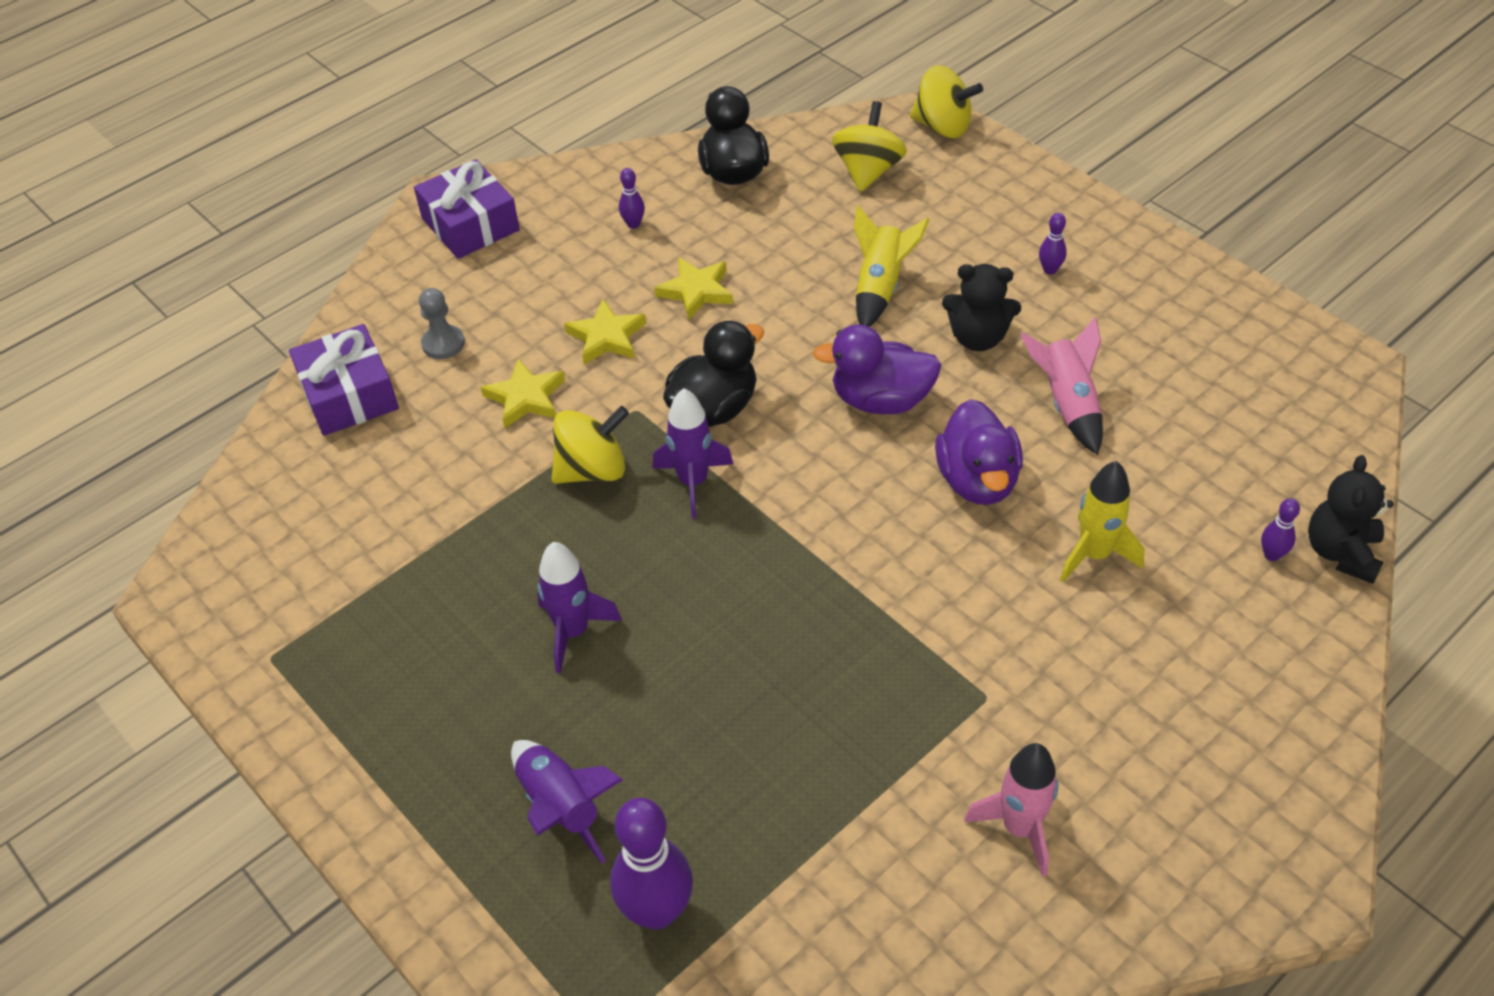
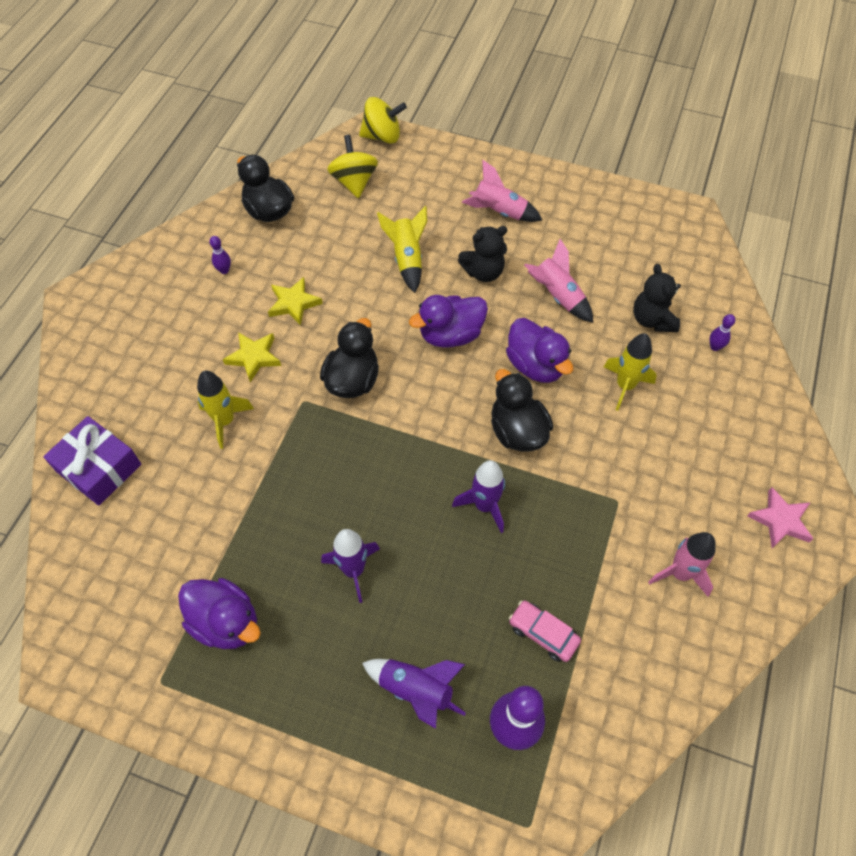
camera: 30 degrees left, 10 degrees up
purple gift [414,159,520,259] -> none
grey pawn [419,288,465,359] -> none
yellow star [481,359,565,428] -> yellow rocket [197,371,254,449]
yellow spinning top [552,406,629,484] -> none
purple rocket [652,388,733,519] -> purple rocket moved to [452,460,505,533]
purple bowling pin [1039,213,1067,275] -> pink rocket [462,160,542,222]
black teddy bear [1308,455,1394,584] -> black teddy bear moved to [633,264,681,332]
none -> purple duck [178,578,261,649]
none -> black duck [491,369,553,452]
none -> pink car [509,600,581,662]
none -> pink star [747,487,814,548]

